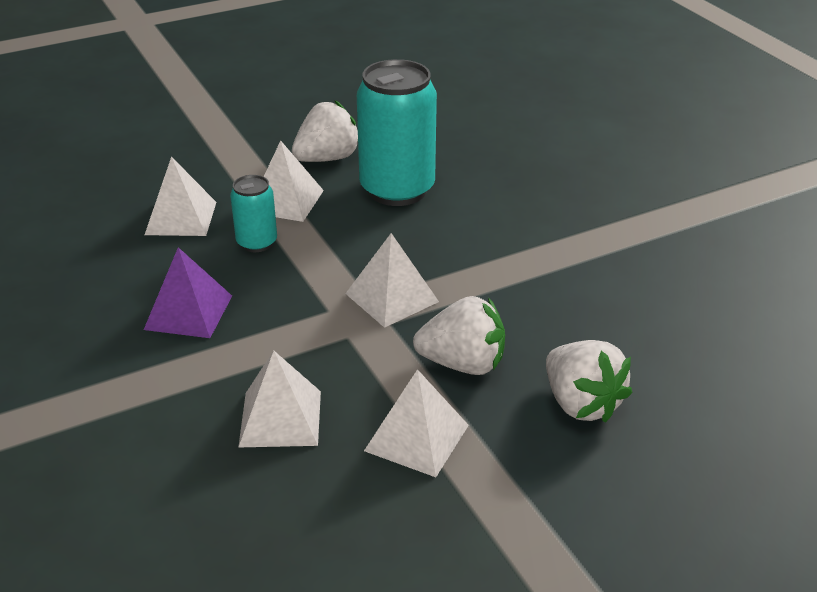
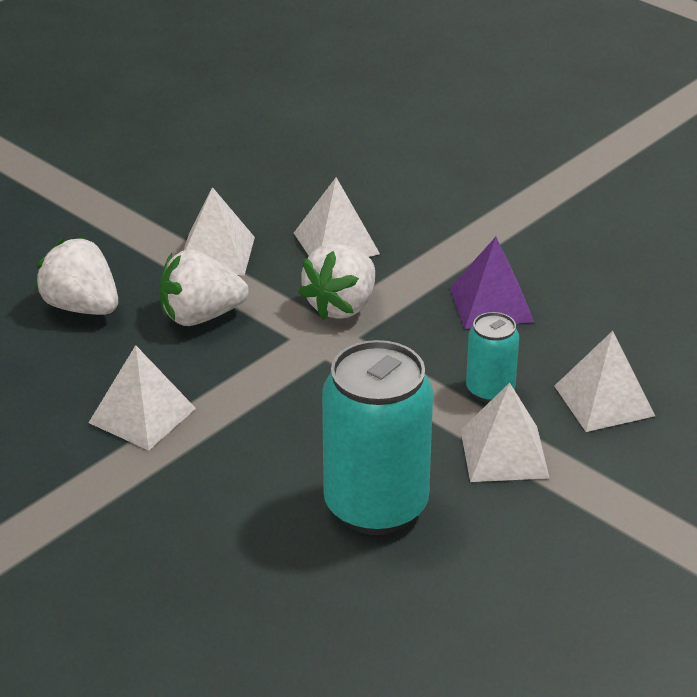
camera: 160 degrees right, 0 degrees up
white strawberry [292,101,358,162] -> white strawberry moved to [298,244,375,320]
white pyramid [345,233,439,328] -> white pyramid moved to [88,345,196,450]

